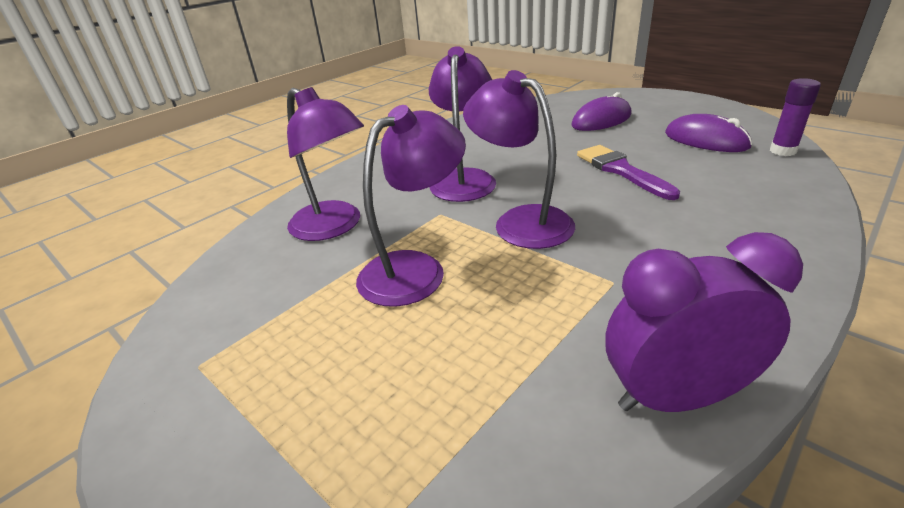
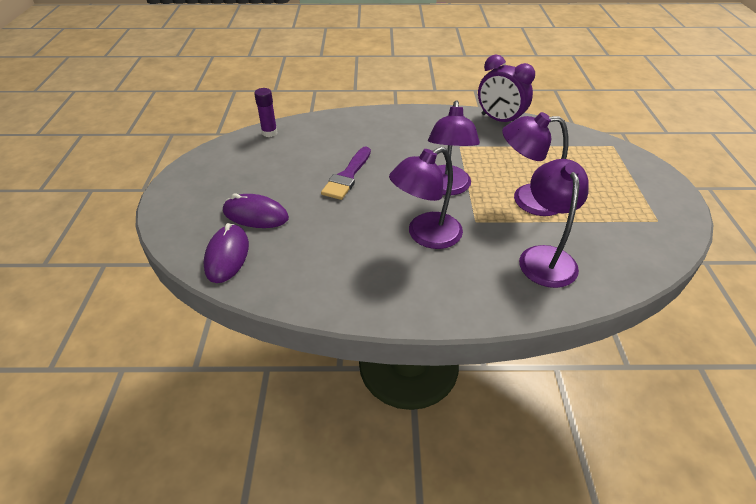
camera: 135 degrees left, 10 degrees up
purple mouse [665,114,752,152] -> purple mouse moved to [203,223,249,283]

